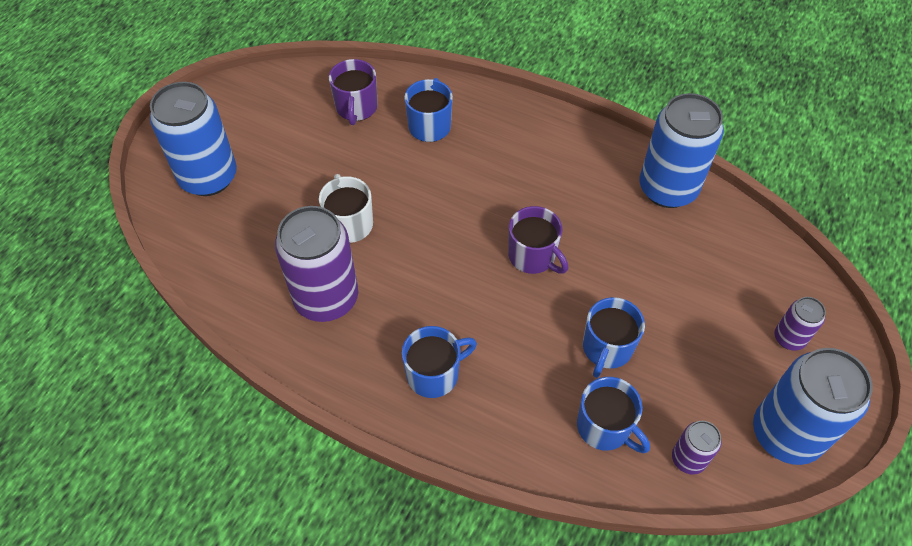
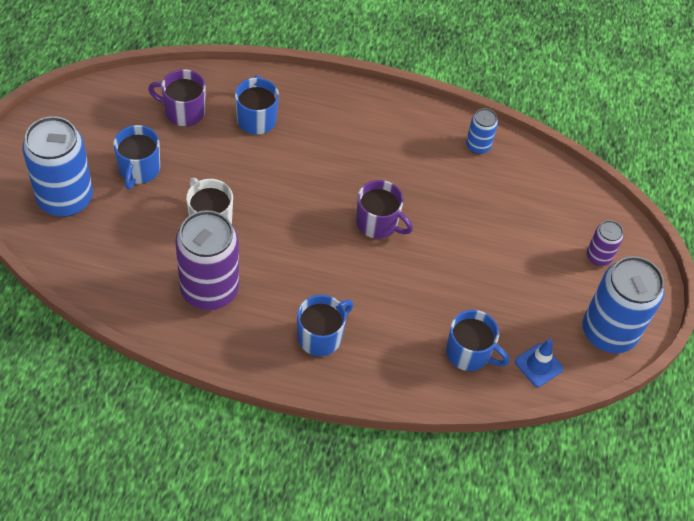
camera: 20 degrees left, 0 degrees up
purple mug [329,59,378,125] -> purple mug turned 120 degrees clockwise [148,69,206,127]
blue mug [583,297,645,378] -> blue mug moved to [113,125,160,190]
blue can [640,93,724,208] -> blue can [466,108,498,154], size x0.49
purple can [672,421,722,475] -> blue traffic cone [515,339,563,387]

